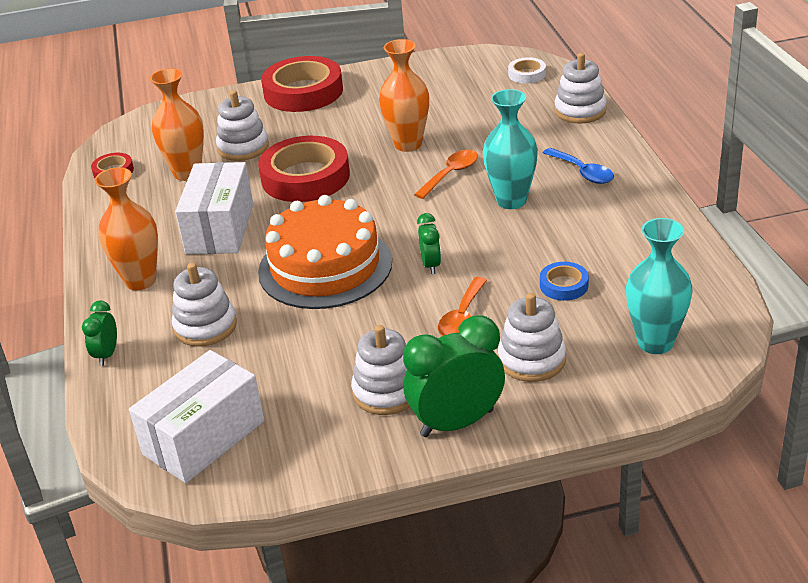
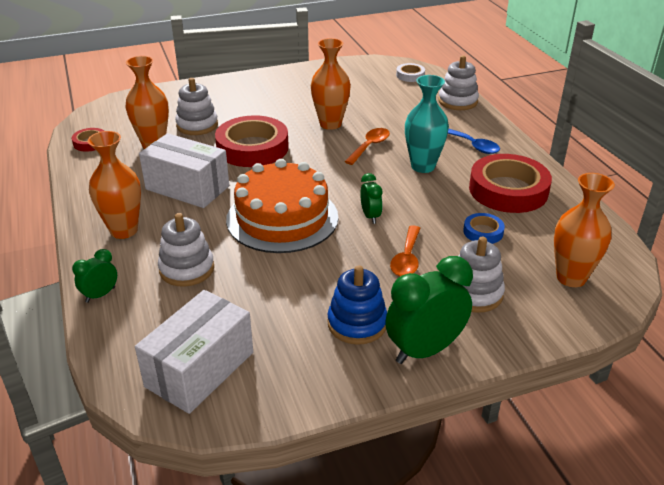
camera: 10 degrees left, 0 degrees up
green clock [82,300,117,366] -> green clock turned 45 degrees clockwise [72,249,117,303]
white box [175,162,253,254] -> white box turned 60 degrees counterclockwise [139,133,229,208]
red tape [261,56,343,112] -> red tape moved to [469,154,552,213]
white stacking toy [351,325,410,415] -> blue stacking toy [327,265,387,345]
turquoise vase [626,218,692,354] -> orange vase [554,173,615,287]

